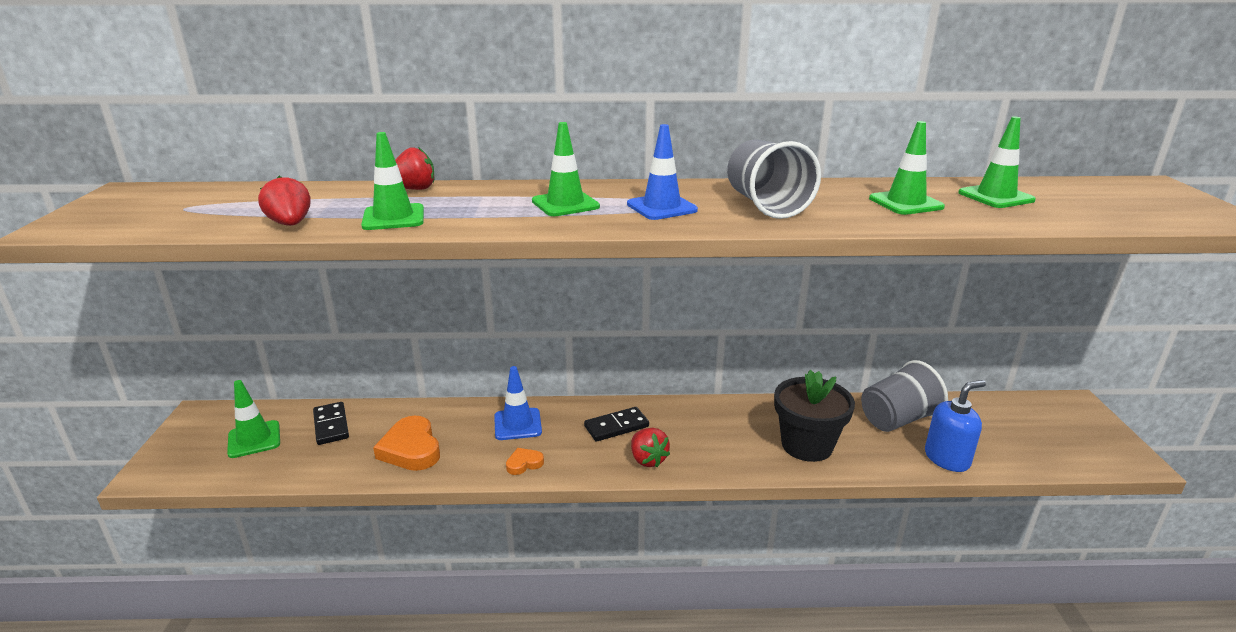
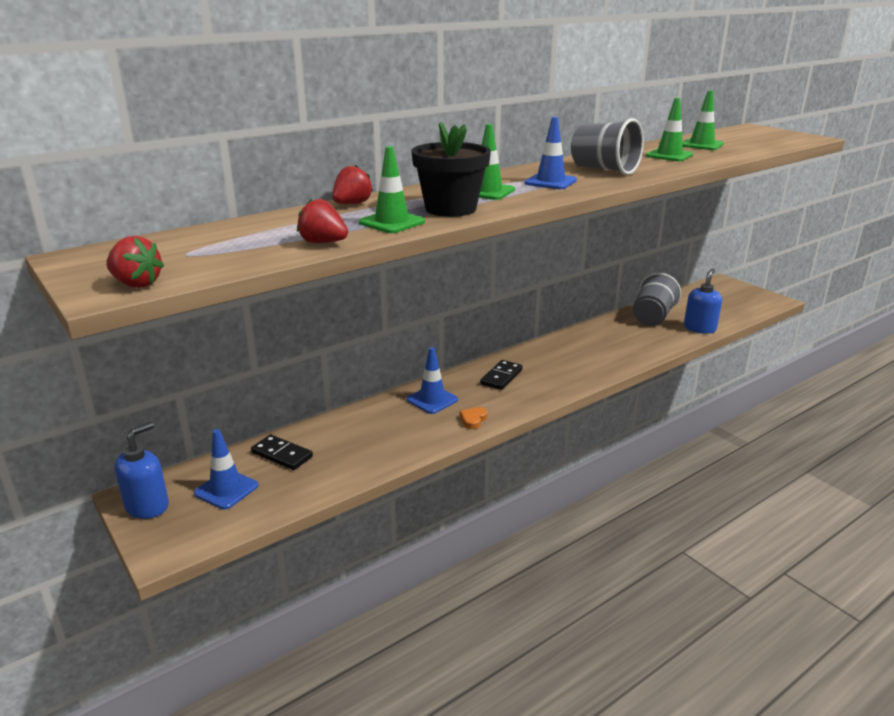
camera: 35 degrees left, 0 degrees up
green traffic cone [227,380,280,458] -> blue traffic cone [194,429,258,510]
orange heart [373,416,440,471] -> none
red strawberry [631,428,670,467] -> red strawberry moved to [106,236,164,288]
black flower pot [774,370,855,462] -> black flower pot moved to [411,122,491,217]
none -> blue soap dispenser [114,422,169,519]

